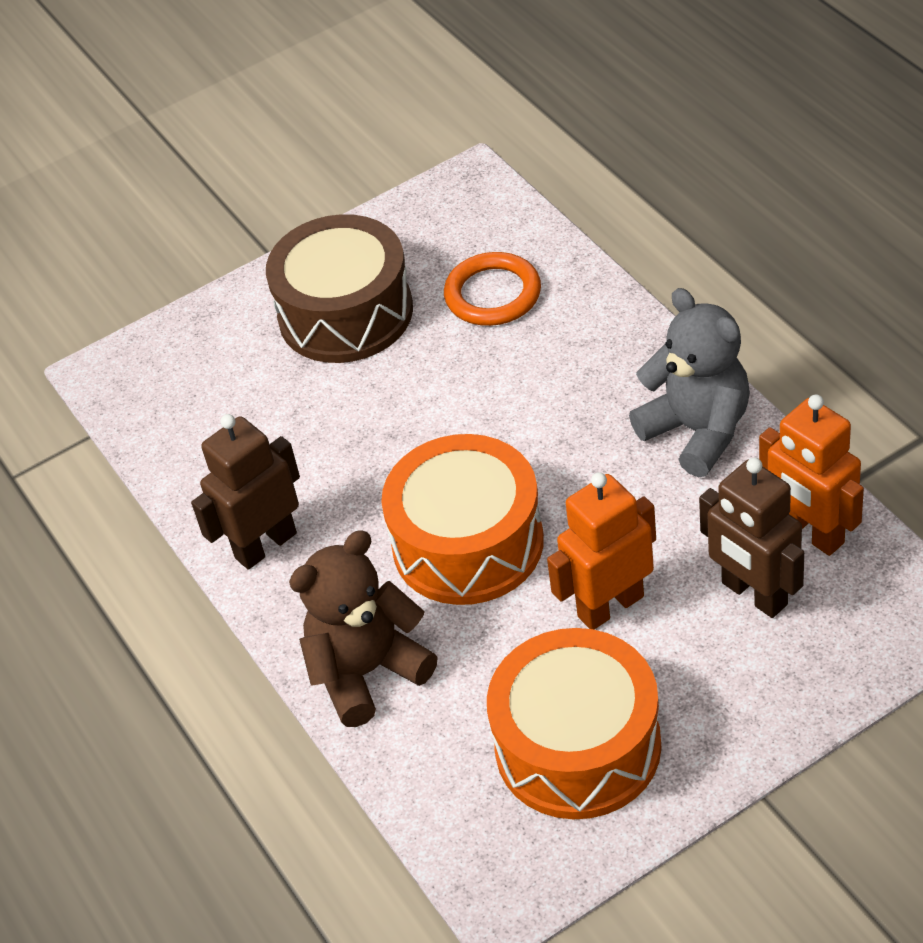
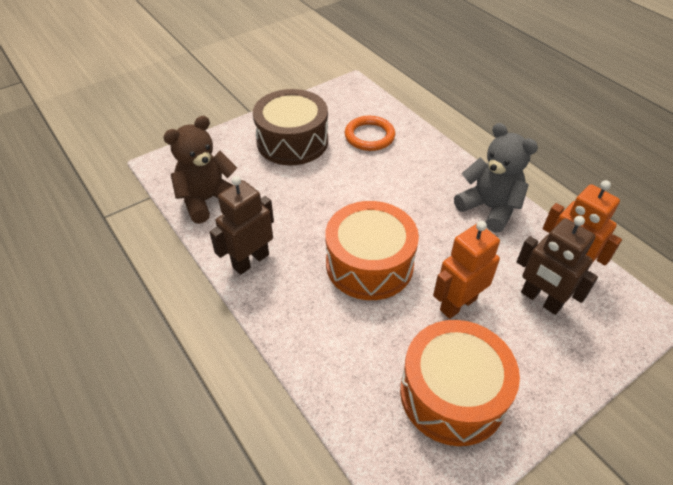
camera: 10 degrees left, 0 degrees up
brown teddy bear [289,530,438,727] -> brown teddy bear moved to [163,116,237,224]

